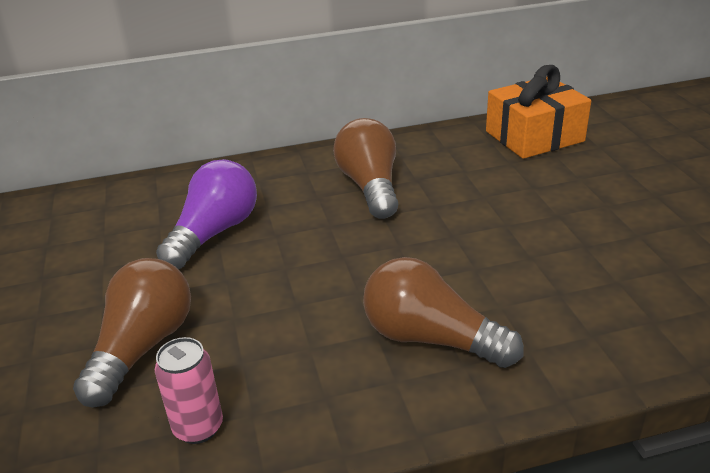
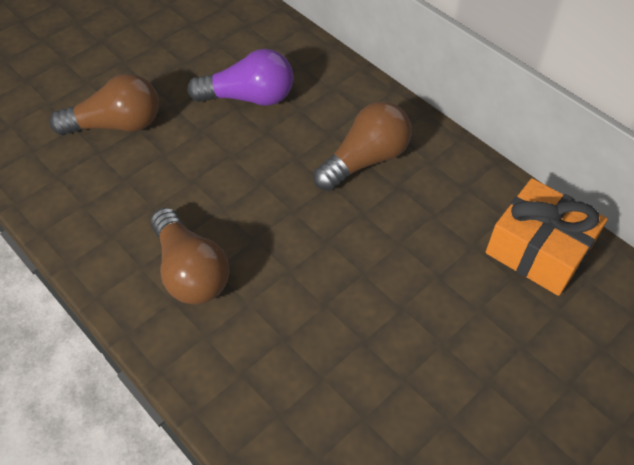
camera: 60 degrees right, 20 degrees up
pink can [155,337,223,444] -> none
brown light bulb [363,257,524,368] -> brown light bulb turned 150 degrees clockwise [151,208,230,304]

